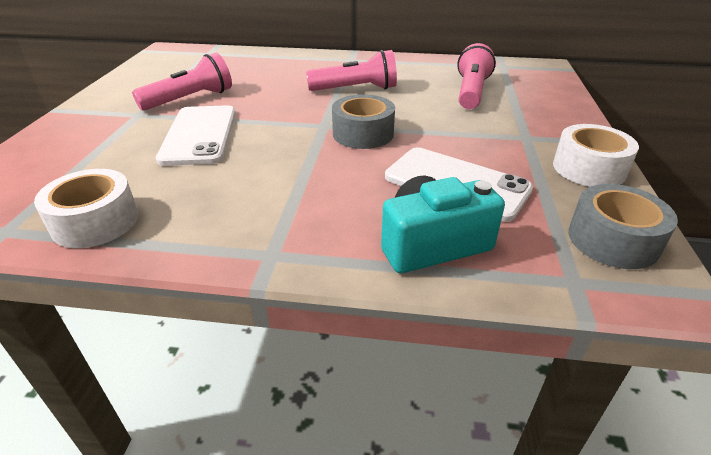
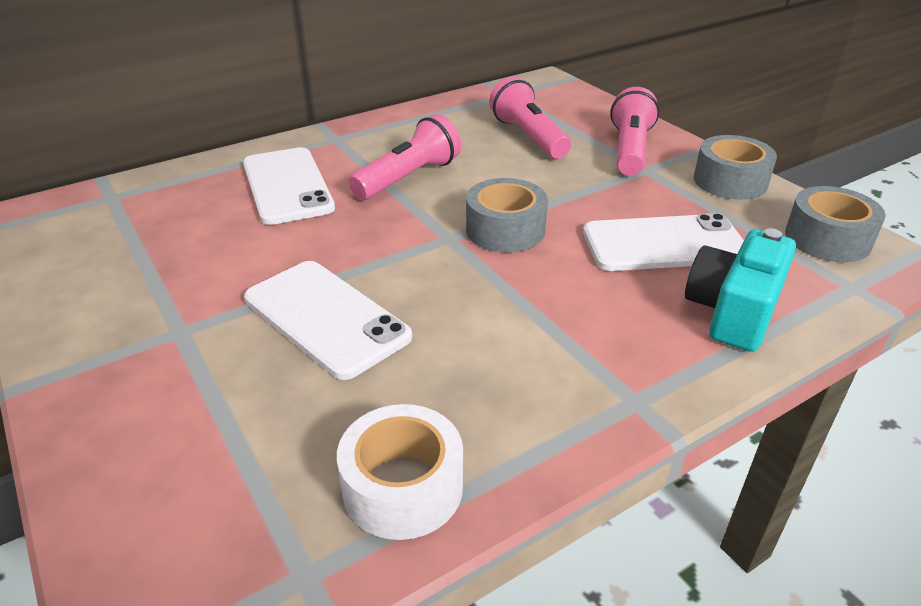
camera: 40 degrees left, 0 degrees up
pink flashlight [132,53,232,111] -> pink flashlight moved to [610,87,660,176]
white tape [553,124,639,187] -> grey tape [694,135,777,200]
none -> white phone [243,147,335,225]

